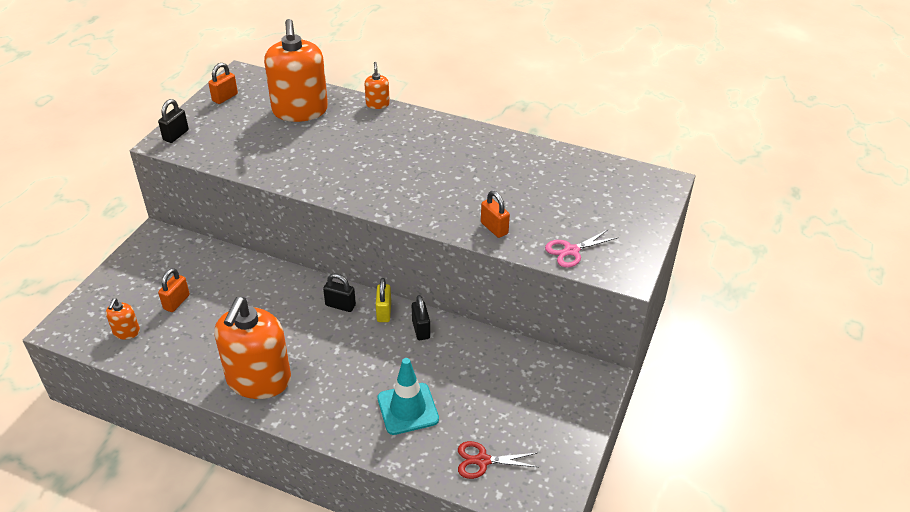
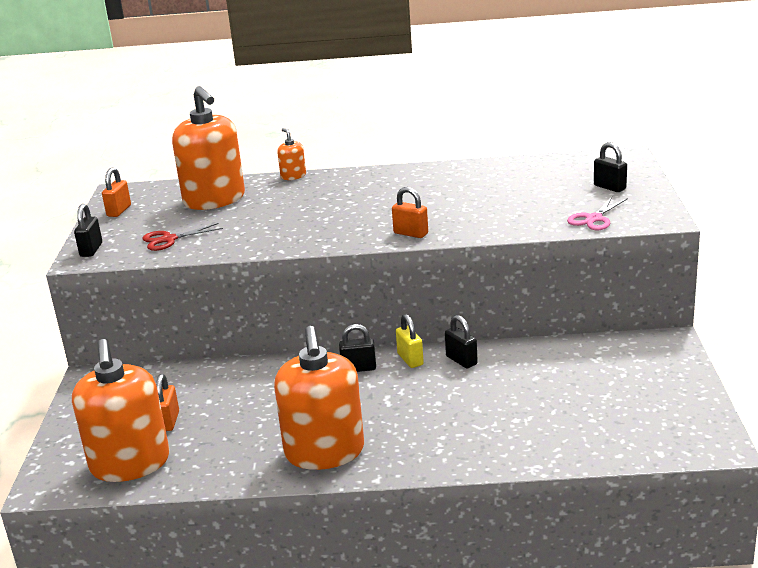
camera: 20 degrees left, 15 degrees down
orange soap dispenser [106,298,140,339] -> orange soap dispenser [72,339,169,482], size x2.33
turquoise traffic cone [377,358,439,435] -> none
red scissors [458,441,538,479] -> red scissors moved to [142,223,223,251]
orange padlock [481,191,510,238] -> orange padlock moved to [392,187,428,238]
none -> black padlock [594,142,627,192]

